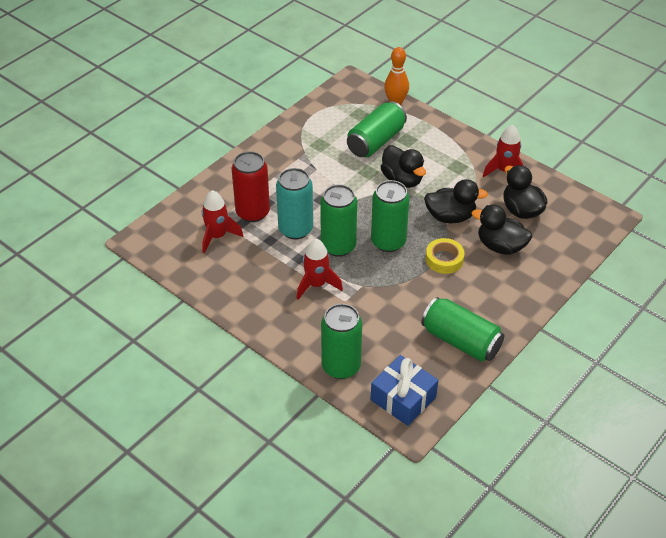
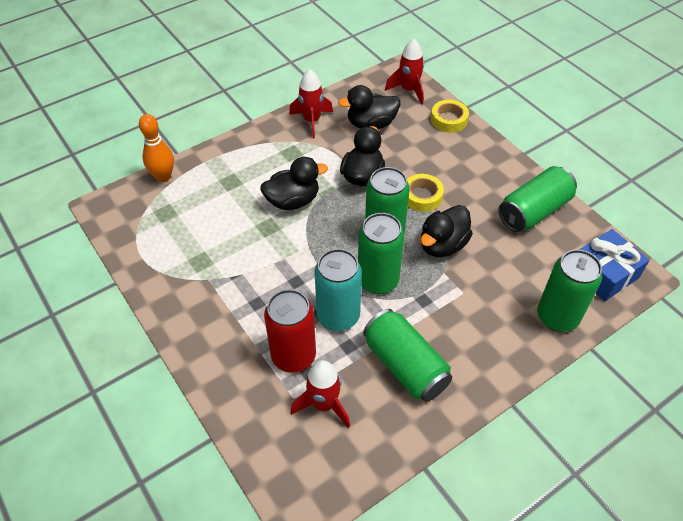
camera: 75 degrees left, 5 degrees up
red rocket [297,239,343,299] -> red rocket moved to [385,39,424,105]
green can [347,101,407,157] -> green can moved to [363,309,452,402]
black duck [472,205,532,255] -> black duck moved to [420,205,473,257]
none -> yellow tape [431,100,469,133]

